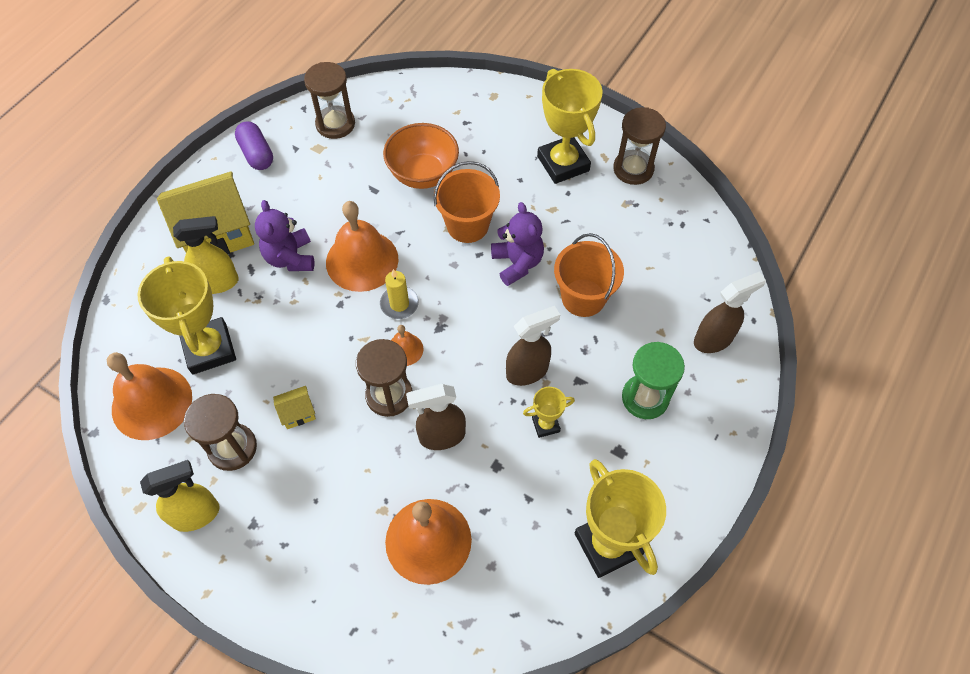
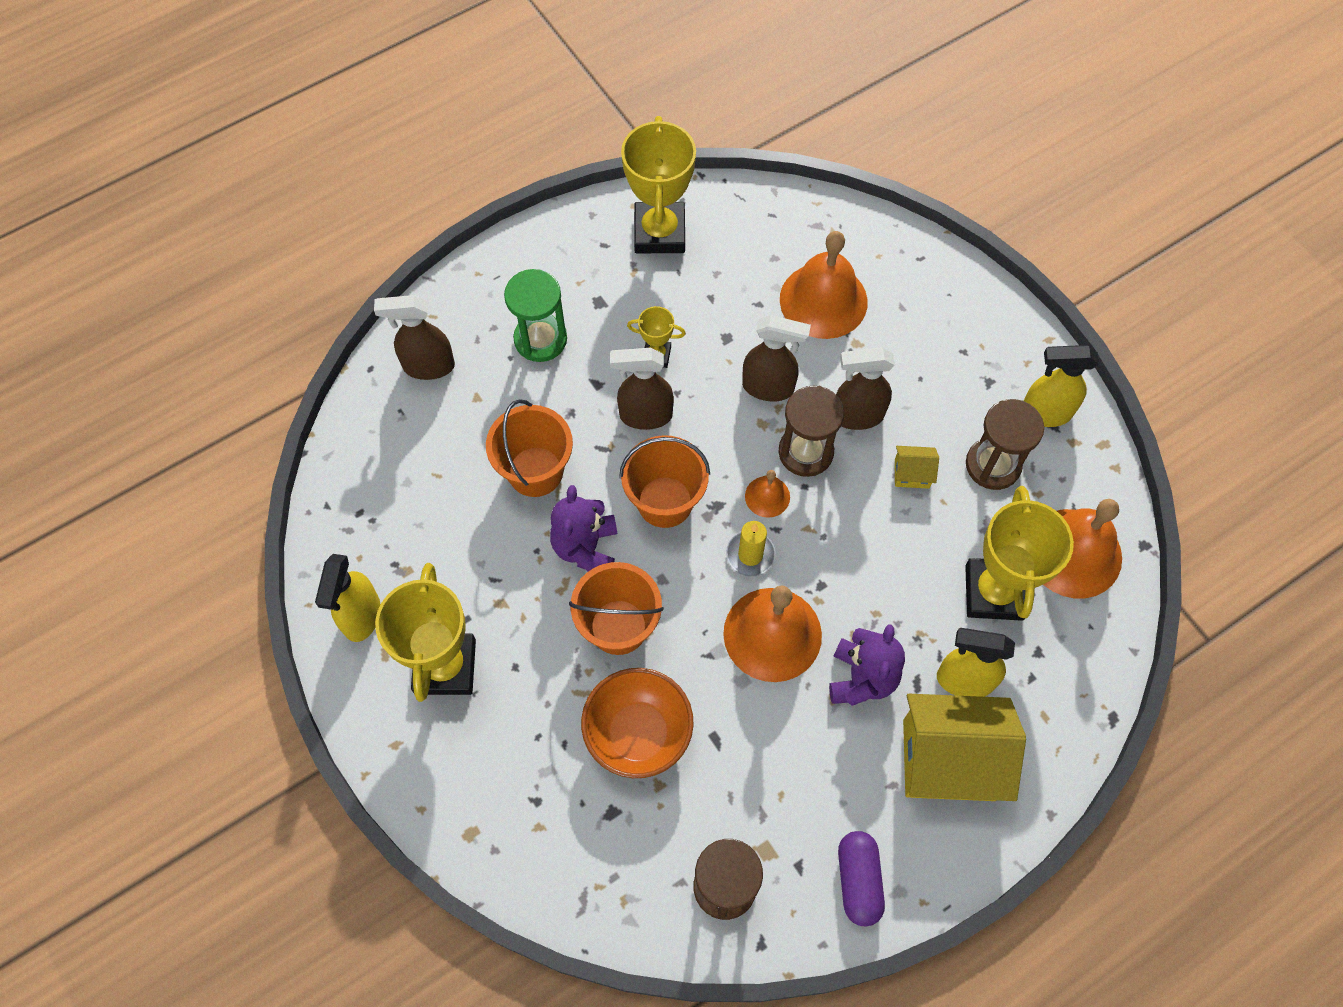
camera: 155 degrees left, 5 degrees up
brown hourglass [613,107,666,185] -> yellow spray bottle [315,554,381,642]
none -> orange bucket [619,435,710,528]
none -> brown spray bottle [836,347,895,430]

